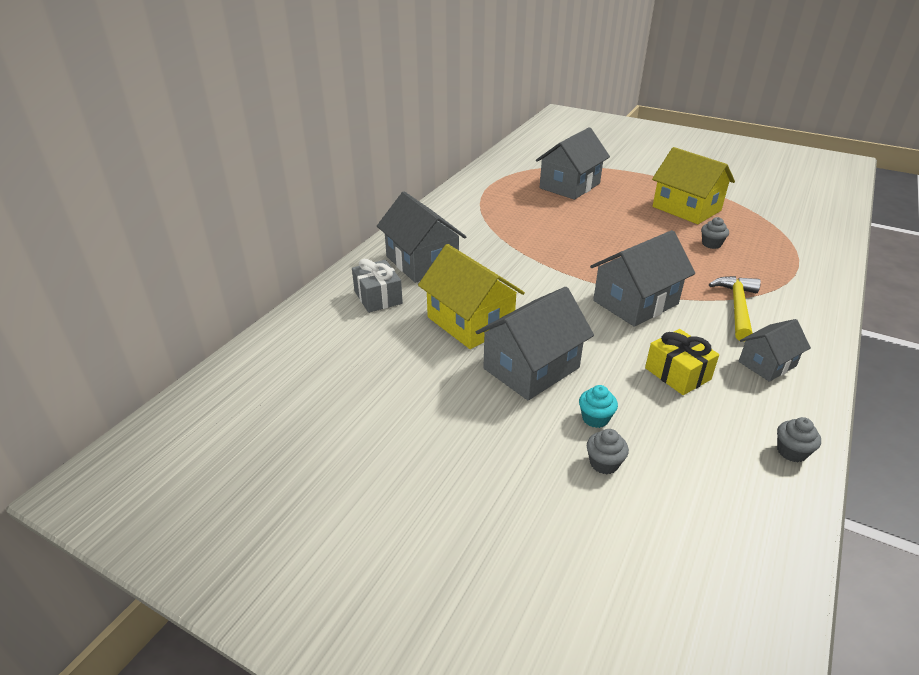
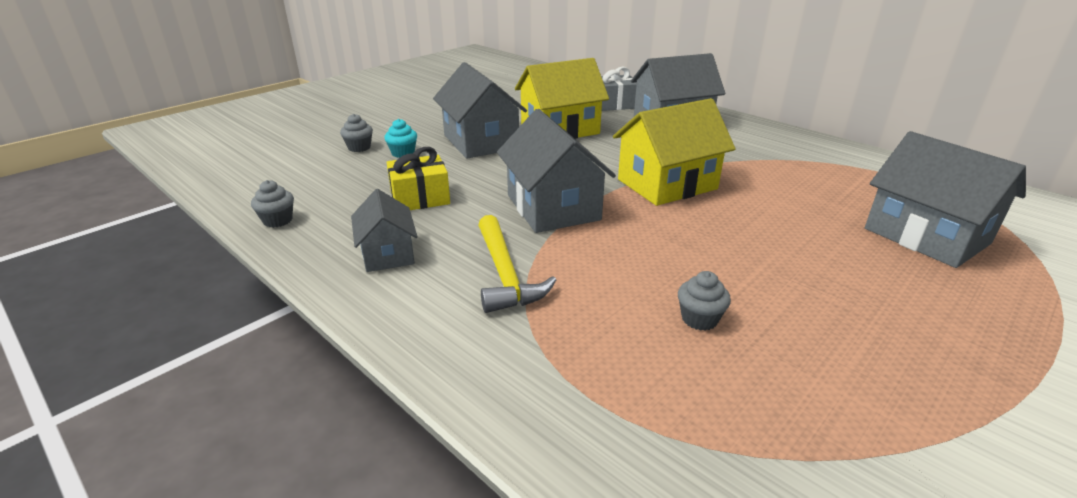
camera: 105 degrees right, 5 degrees down
yellow house [652,147,735,224] -> yellow house moved to [613,98,736,206]
yellow hammer [709,276,761,342] -> yellow hammer turned 45 degrees clockwise [478,215,556,313]

